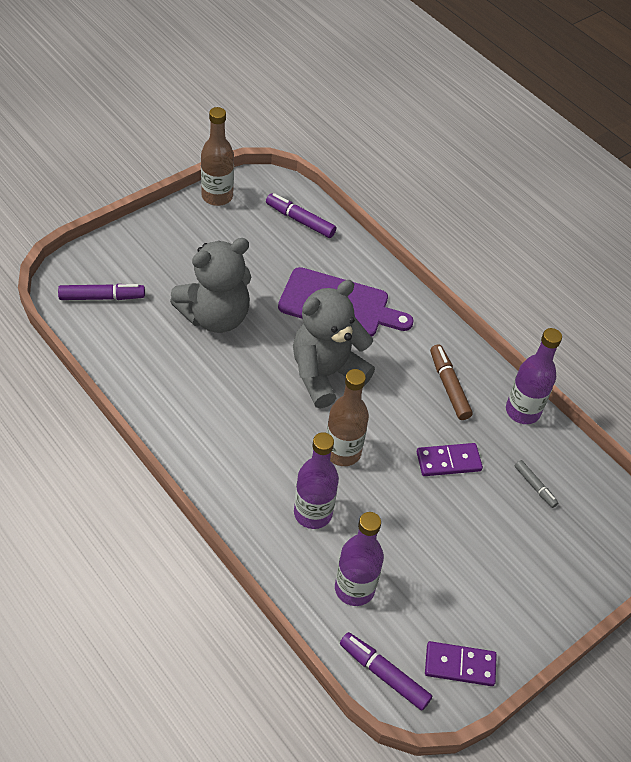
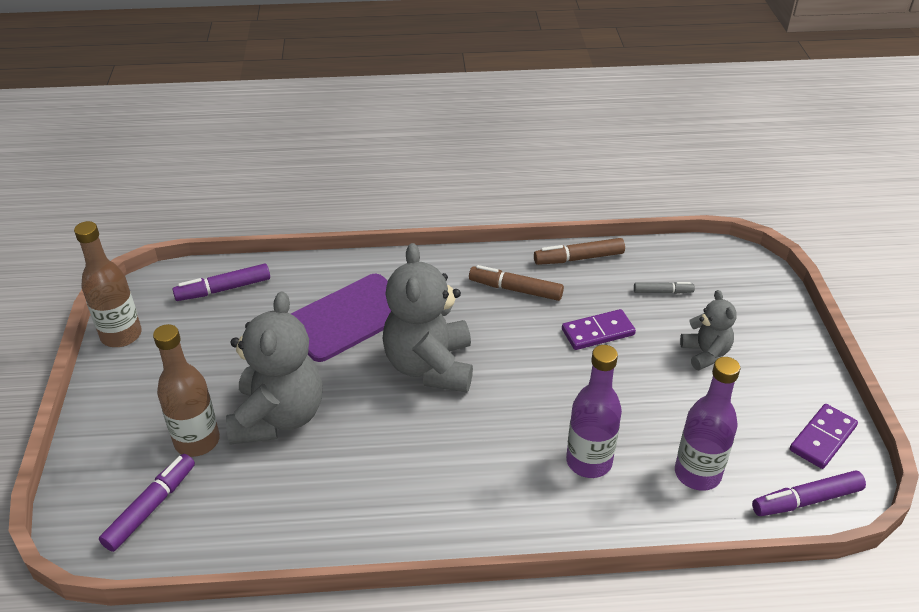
camera: 50 degrees left, 10 degrees down
brown bottle [326,369,369,466] -> brown bottle moved to [153,324,220,457]
purple domino [417,443,483,476] -> purple domino turned 45 degrees clockwise [562,309,636,350]
purple bottle [506,328,562,424] -> brown marker [534,238,625,265]
none -> grey teddy bear [680,290,737,370]

